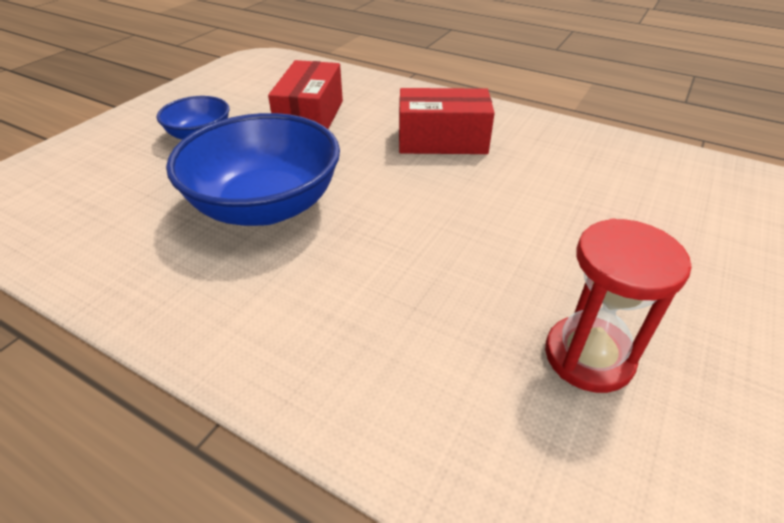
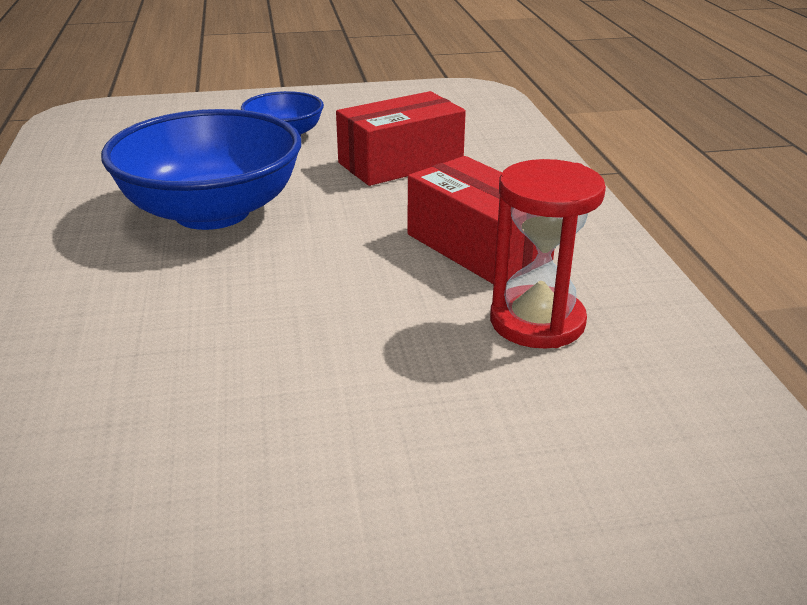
camera: 50 degrees right, 10 degrees down
red hourglass [545,219,692,393] -> red hourglass moved to [490,159,606,349]

